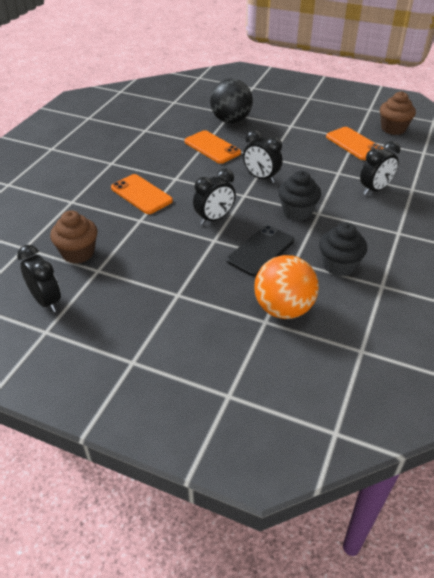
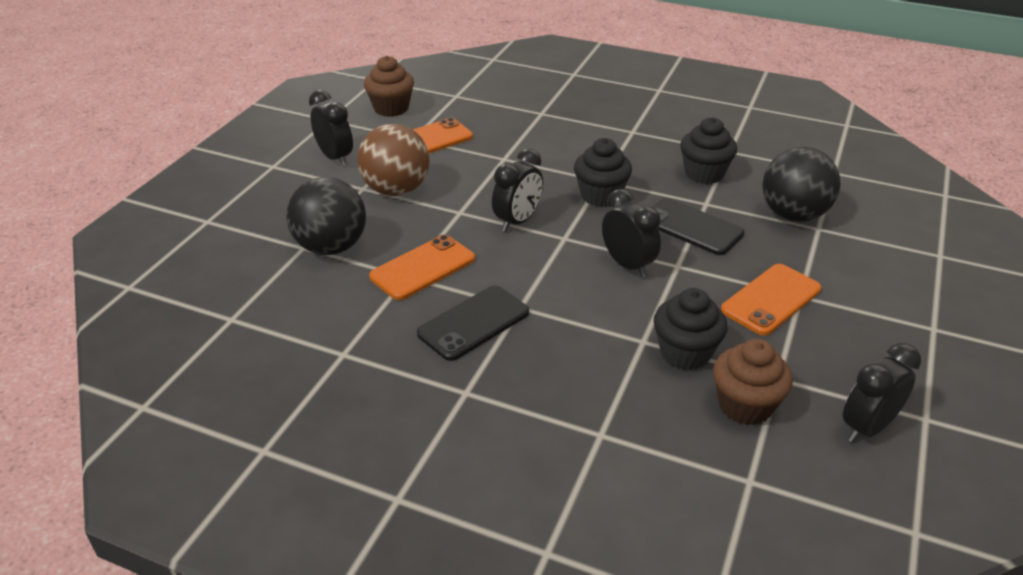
camera: 90 degrees left, 5 degrees down
orange phone [111,174,173,214] -> orange phone moved to [721,264,821,335]
orange ball [254,255,319,319] -> black ball [762,147,841,222]
black clock [360,141,400,195] -> black clock moved to [309,90,353,166]
none -> brown ball [357,124,429,196]
none -> black phone [417,285,529,361]
none -> black cupcake [654,288,727,370]

